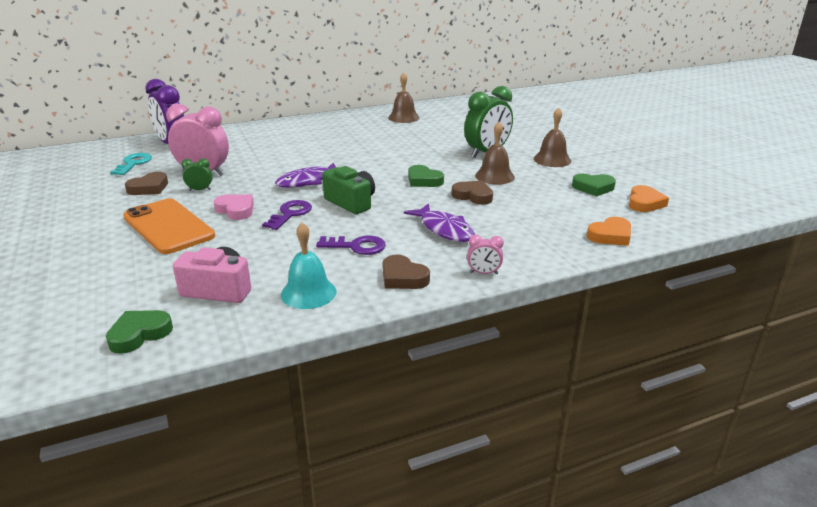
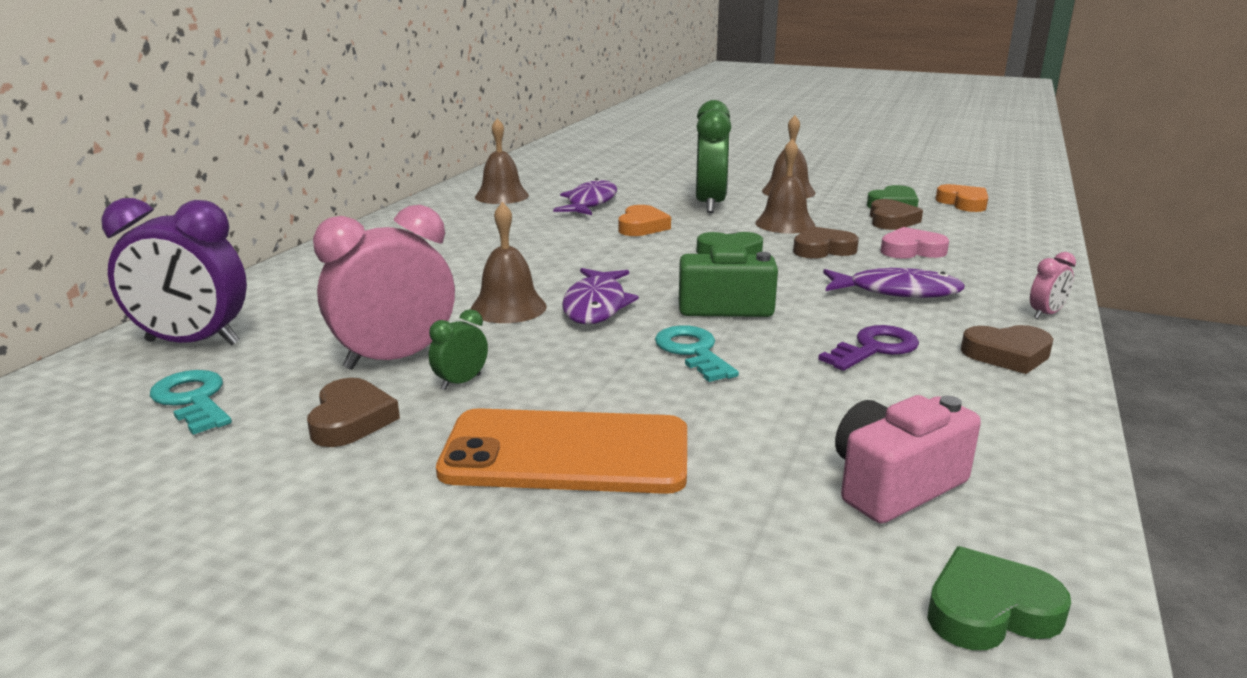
camera: 45 degrees left, 5 degrees down
green heart [106,310,173,354] -> green heart turned 75 degrees clockwise [927,546,1071,650]
pink heart [214,194,254,220] -> pink heart moved to [881,227,949,259]
purple key [262,200,312,230] -> turquoise key [655,325,739,382]
turquoise bell [281,222,336,309] -> none
orange heart [587,217,631,246] -> orange heart moved to [618,205,671,236]
none -> brown bell [471,202,547,323]
none -> purple fish [553,178,617,215]
none -> brown heart [870,199,923,230]

